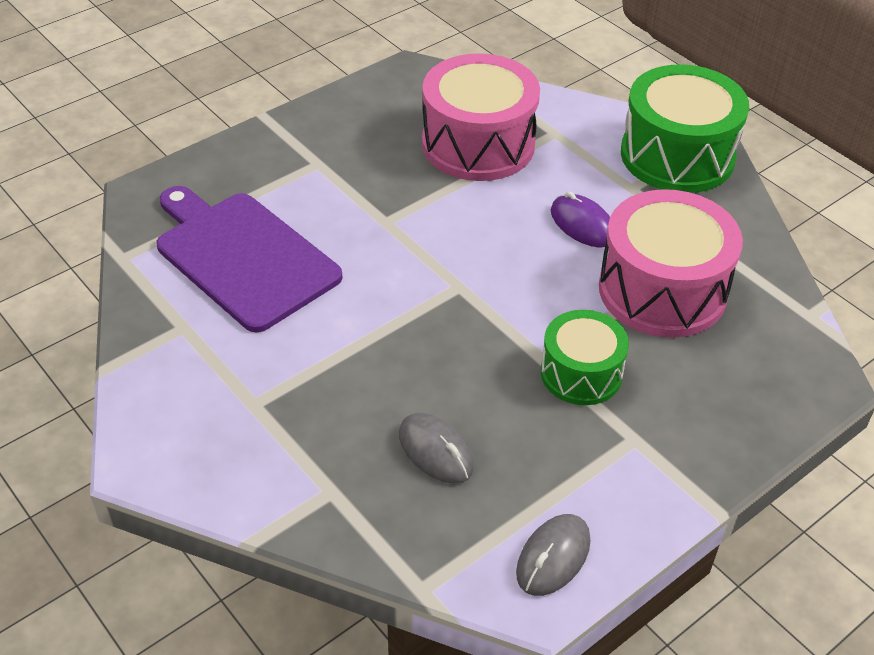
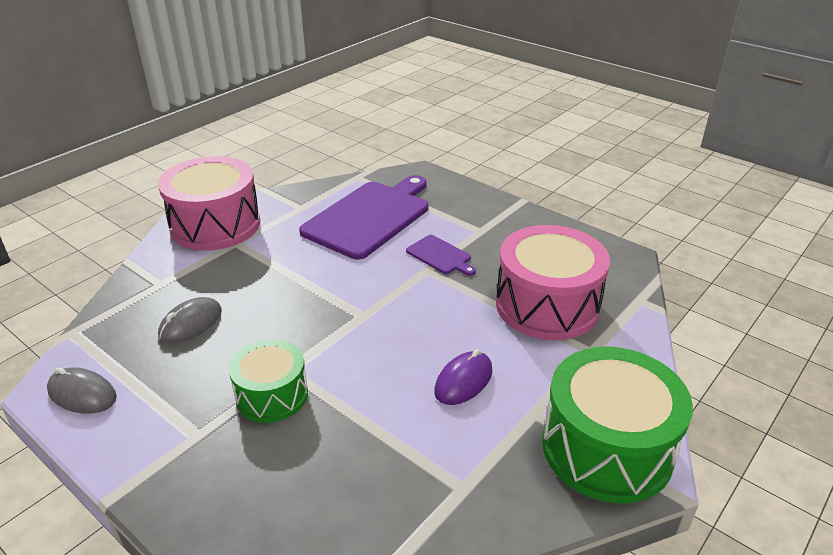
camera: 80 degrees right, 10 degrees down
pink drum [599,189,743,338] -> pink drum moved to [158,156,260,251]
none -> purple cutting board [406,235,476,276]

